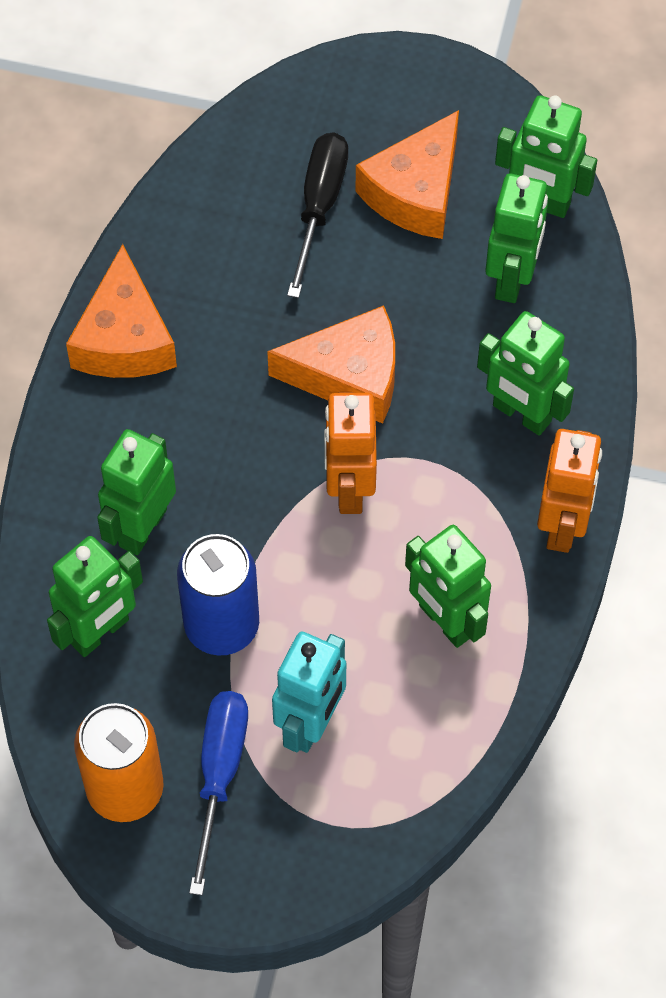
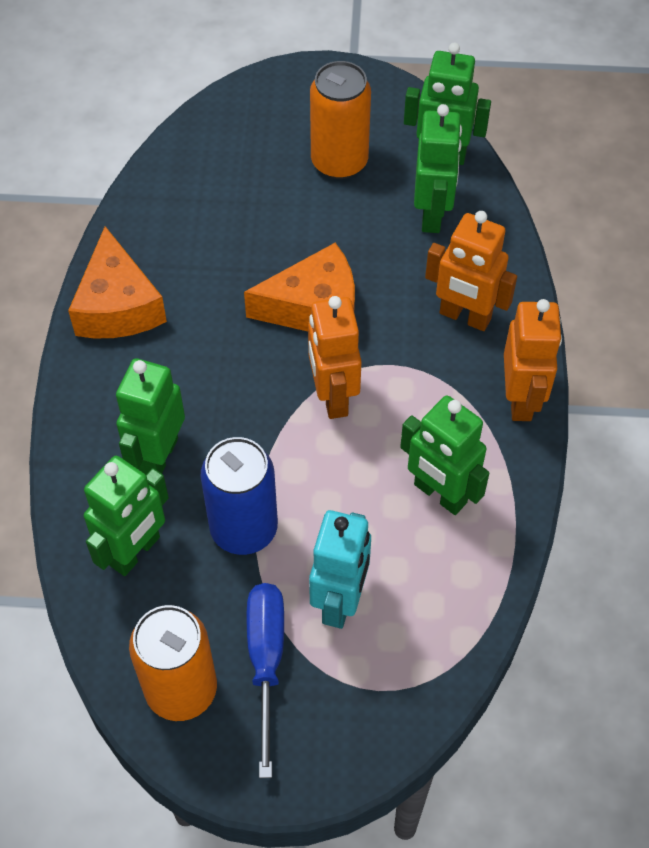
camera: 10 degrees left, 5 degrees down
black screwdriver [287,132,348,298] -> none
orange cheese [355,110,459,239] -> orange can [310,61,371,179]
green robot [477,311,574,436] -> orange robot [425,211,517,331]

